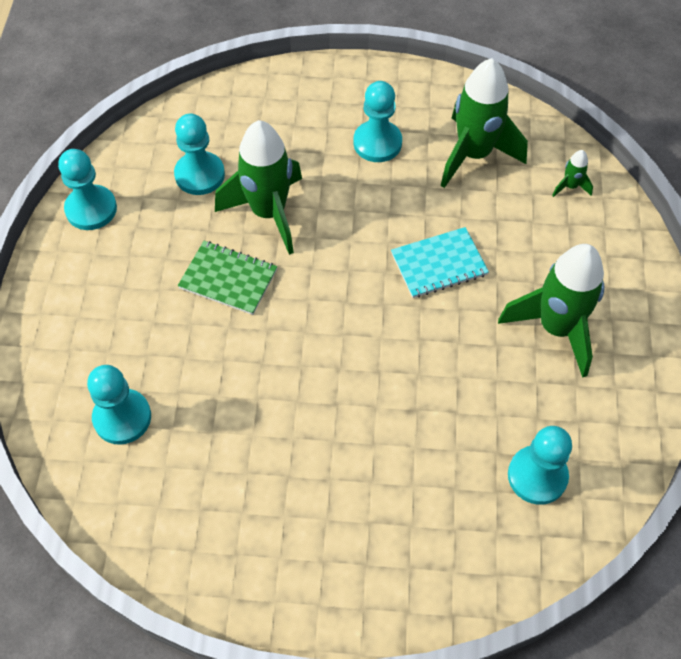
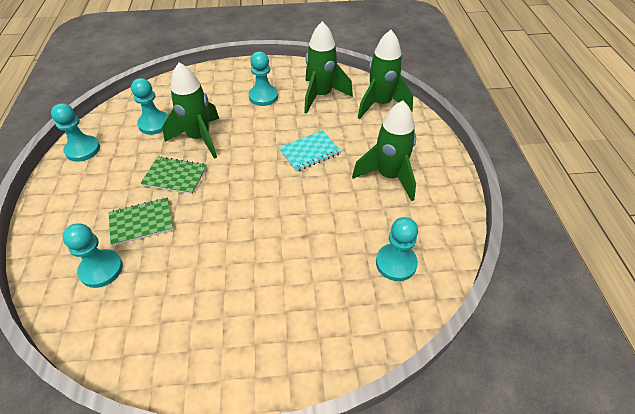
camera: 10 degrees left, 10 degrees down
green rocket [552,150,593,197] -> green rocket [358,30,413,119], size x2.38
none -> green notebook [109,198,173,246]

